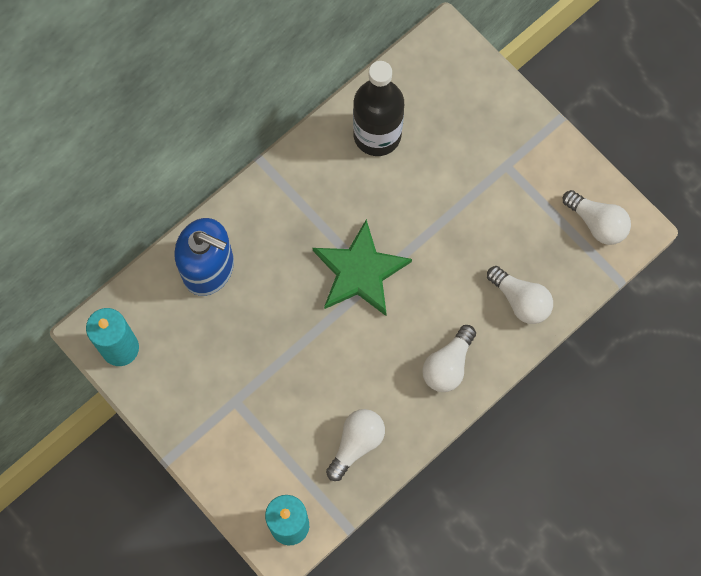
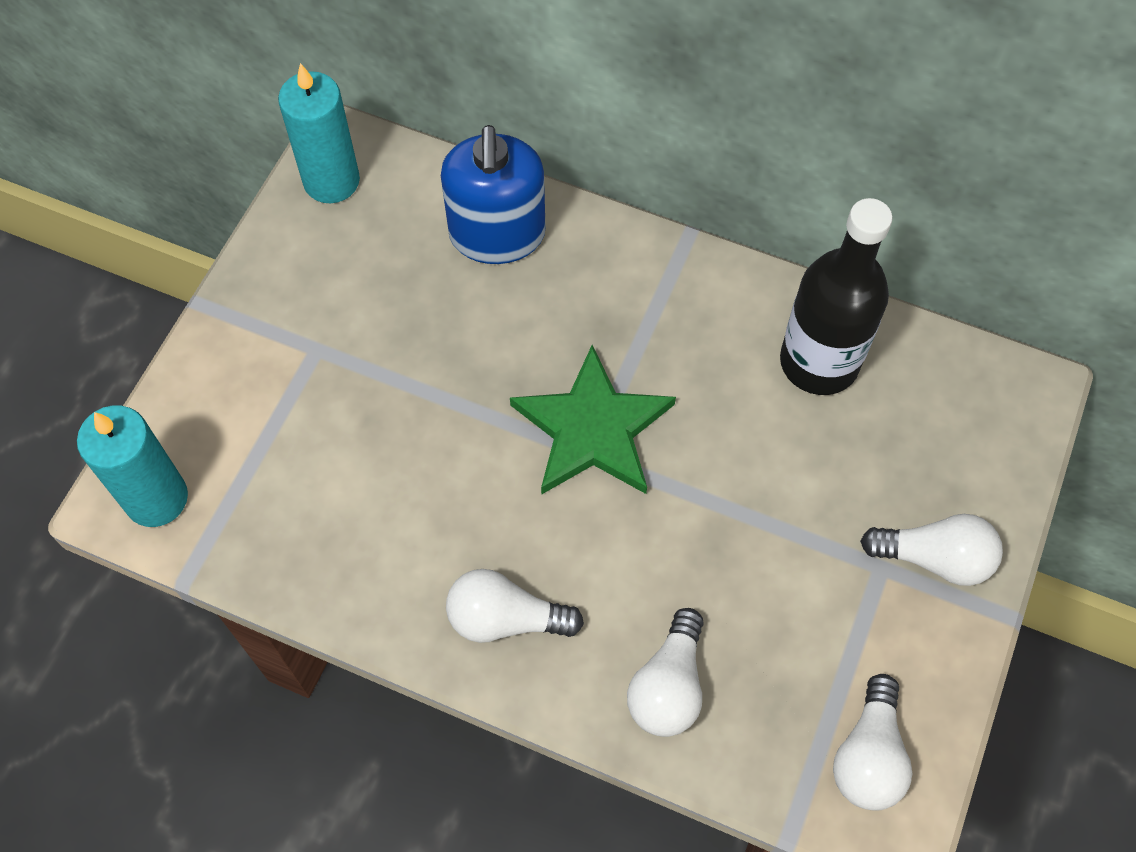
camera: 65 degrees right, 10 degrees down
white light bulb [326,409,385,481] -> white light bulb moved to [860,514,1003,586]

